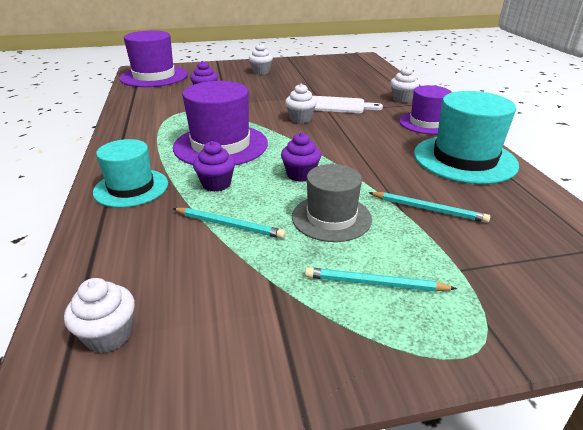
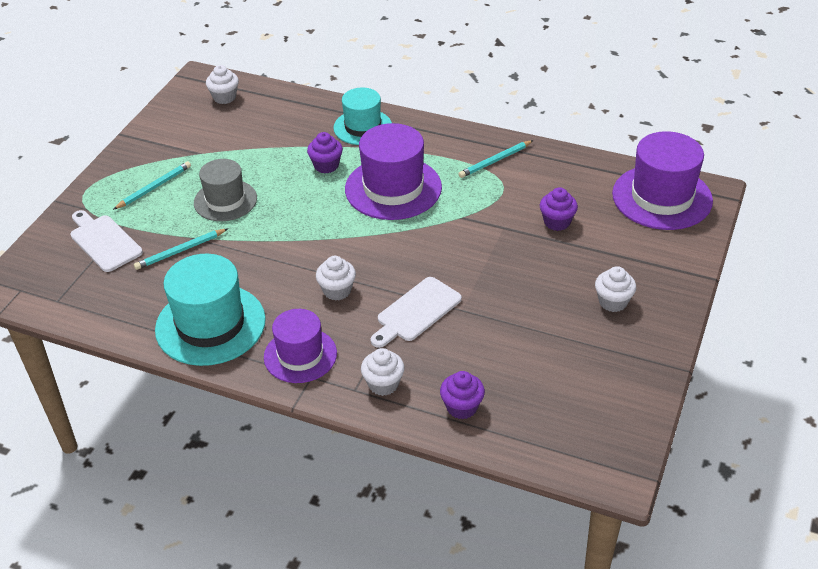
camera: 125 degrees right, 10 degrees up
turquoise pencil [173,208,286,239] -> turquoise pencil moved to [458,140,534,178]
purple cupcake [281,132,321,182] -> purple cupcake moved to [440,371,485,419]
white cupcake [285,84,317,123] -> white cupcake moved to [316,256,356,301]
none -> white cutting board [70,210,143,272]

